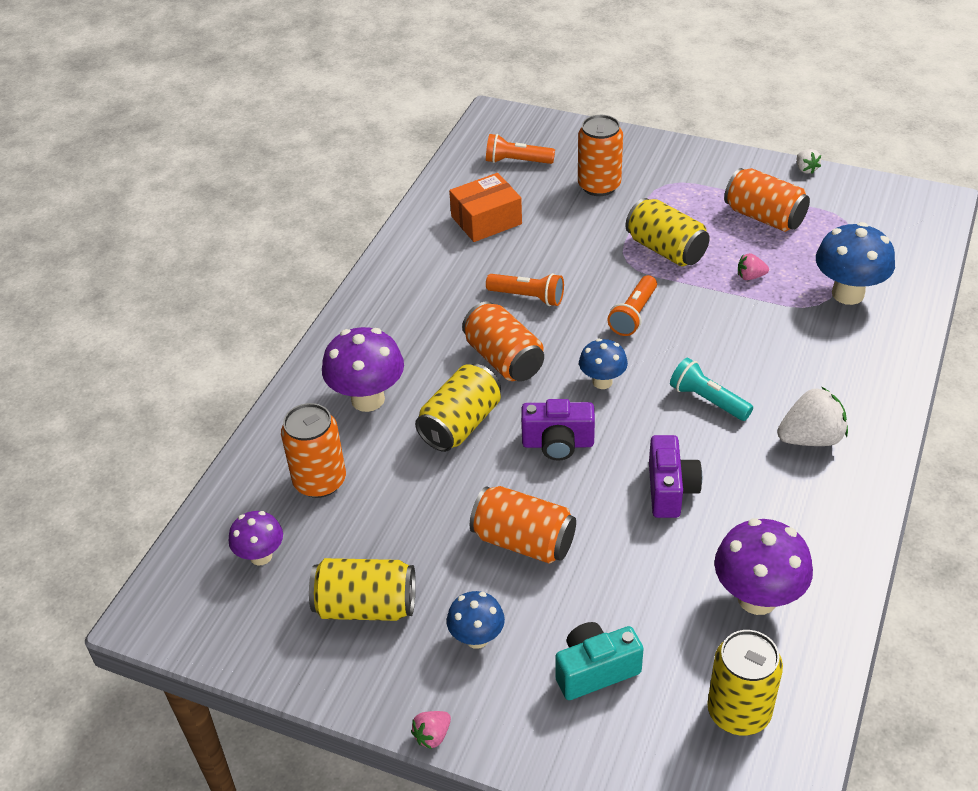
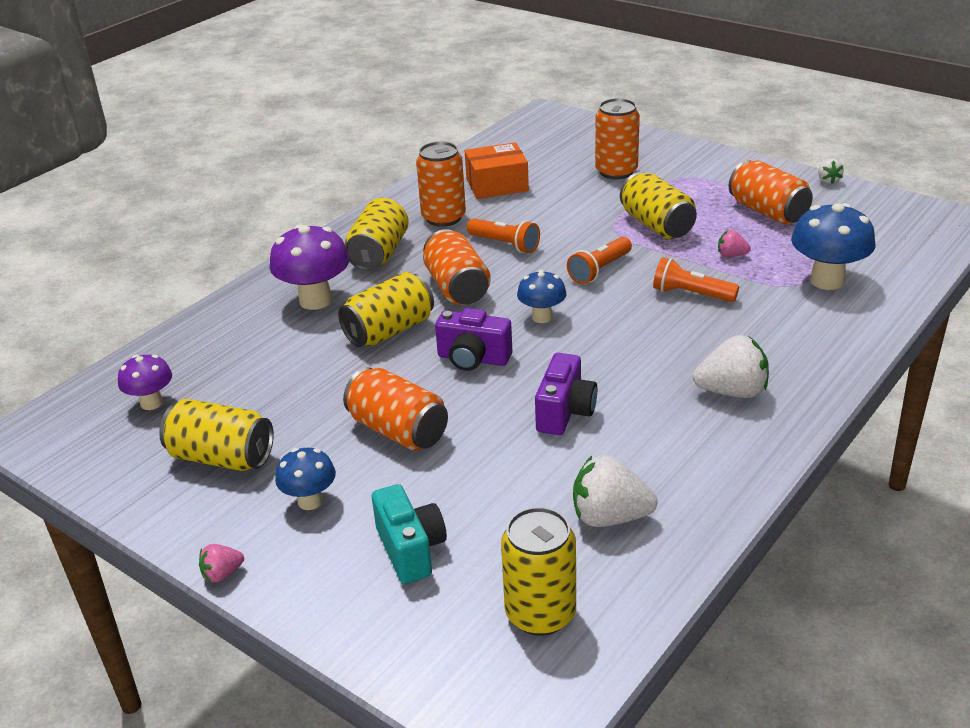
camera: 15 degrees right, 10 degrees down
orange can [281,403,346,498] -> orange can moved to [416,141,466,227]
orange flashlight [486,134,555,164] -> orange flashlight moved to [653,257,739,302]
turquoise camera [555,622,643,700] -> turquoise camera turned 75 degrees clockwise [372,484,447,584]
turquoise flashlight [670,358,753,421] -> none
purple mushroom [714,518,813,615] -> white strawberry [573,455,658,527]
none -> yellow can [345,198,409,271]

